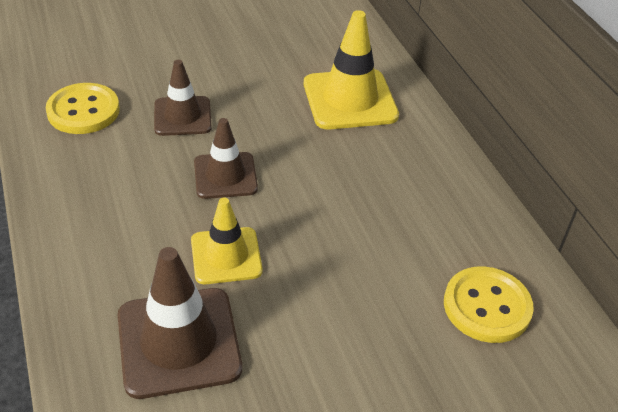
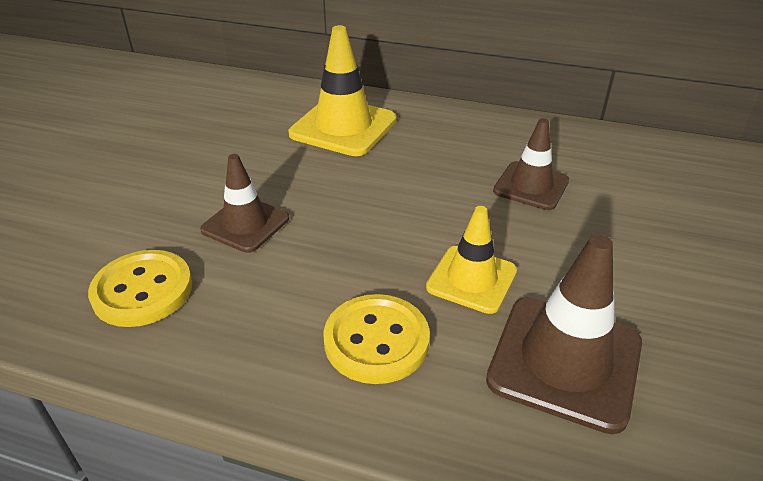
camera: 50 degrees left, 5 degrees down
brown traffic cone [194,118,258,199] -> brown traffic cone moved to [493,118,569,210]
yellow button [444,266,534,343] -> yellow button moved to [323,294,430,384]

